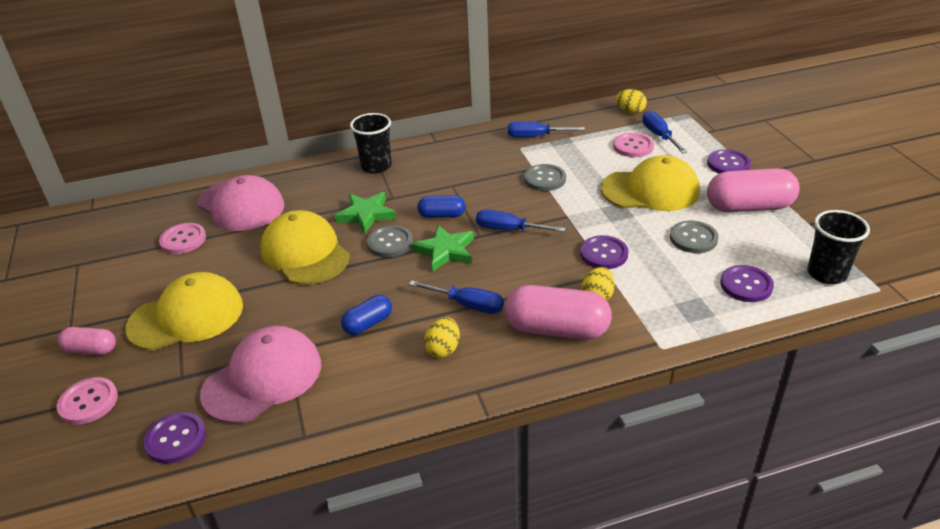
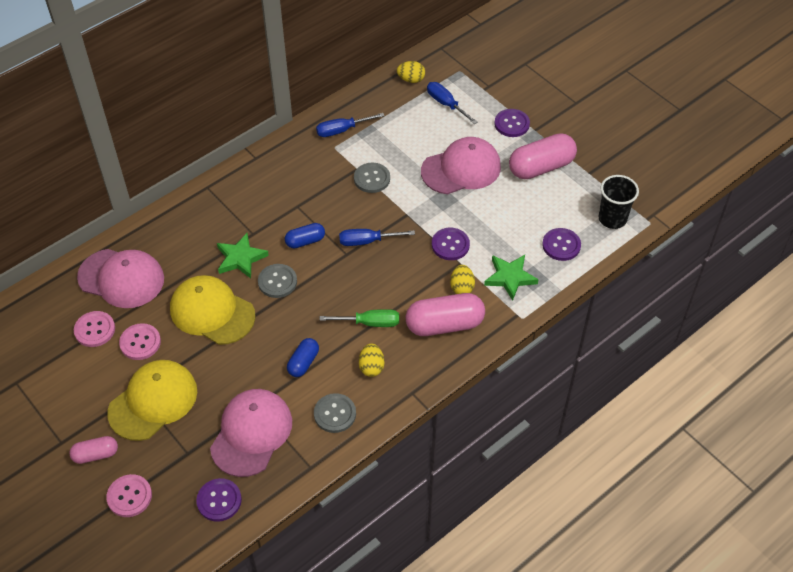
camera: 25 degrees left, 15 degrees up
black cup [350,113,392,174] -> none
blue screwdriver [409,280,504,314] -> green screwdriver [319,309,399,327]
green star [412,225,474,271] -> green star moved to [484,255,539,301]
yellow cap [601,155,700,211] -> pink cap [421,137,501,194]
pink button [613,133,654,157] -> pink button moved to [119,323,161,360]
grey button [670,221,719,253] -> grey button moved to [314,393,356,433]

